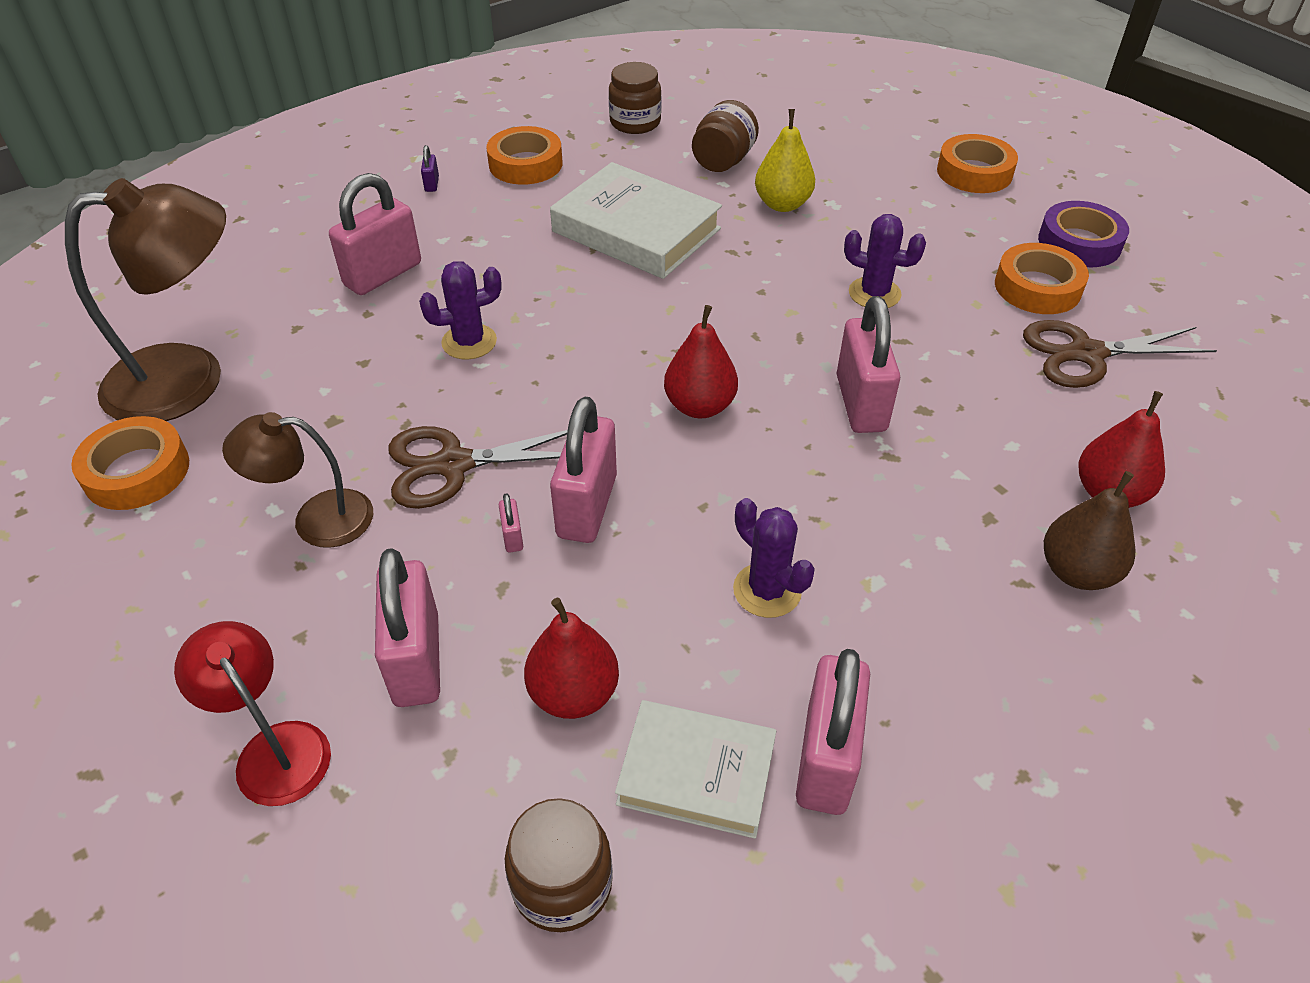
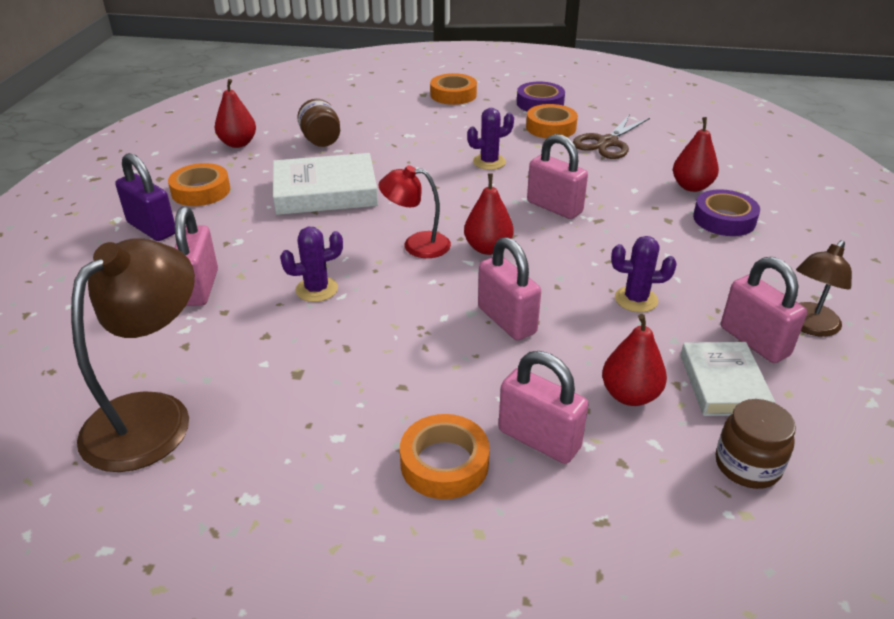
camera: 45 degrees left, 10 degrees down
orange tape [71,416,189,510] -> orange tape moved to [400,414,490,499]
red lamp [174,621,331,806] -> red lamp moved to [379,165,451,258]
brown lamp [222,412,373,548] -> brown lamp moved to [796,240,852,337]
brown scissors [388,426,568,509] -> none
purple cactus [419,261,502,360] -> purple cactus turned 45 degrees clockwise [280,227,343,302]
purple padlock [421,145,439,192] -> purple padlock [115,153,175,241], size x2.42
pink padlock [499,493,523,553] -> none
brown jar [609,62,661,134] -> red pear [215,79,256,148]
white book [615,700,776,839] -> white book turned 60 degrees counterclockwise [680,342,775,416]
yellow pear [755,109,815,212] -> none
brown pear [1044,471,1136,590] -> purple tape [693,189,760,236]

